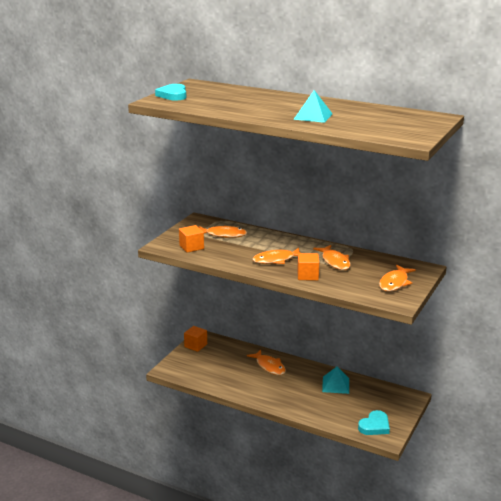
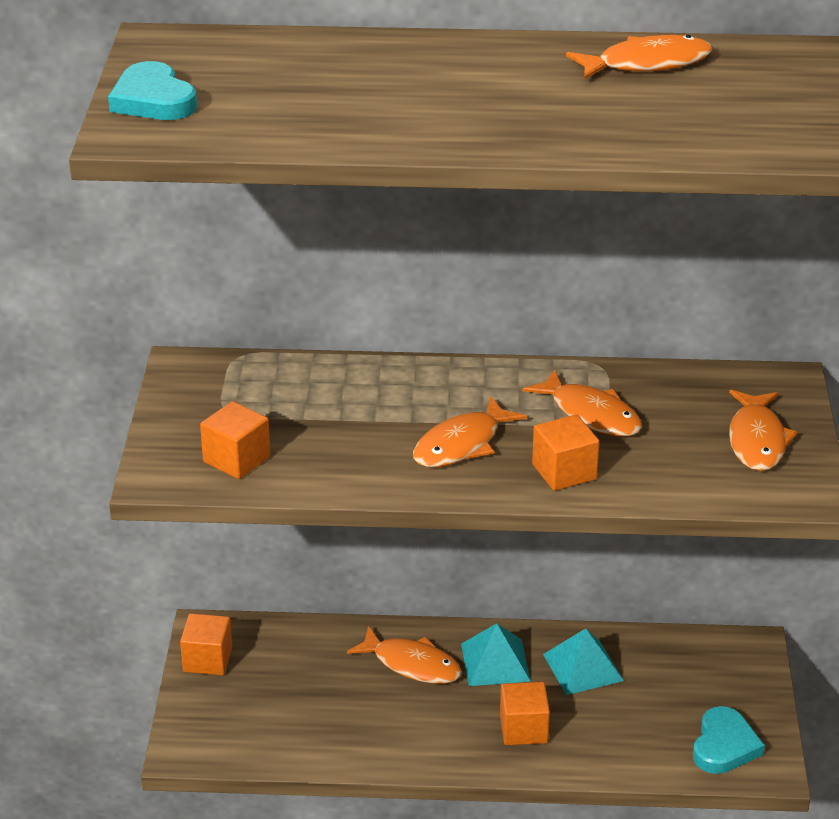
camera: 25 degrees left, 10 degrees up
orange fish [199,225,247,238] -> orange fish moved to [566,35,712,80]
turquoise pyramid [293,90,333,123] -> turquoise pyramid moved to [461,623,531,686]
none -> orange cube [500,682,550,745]

